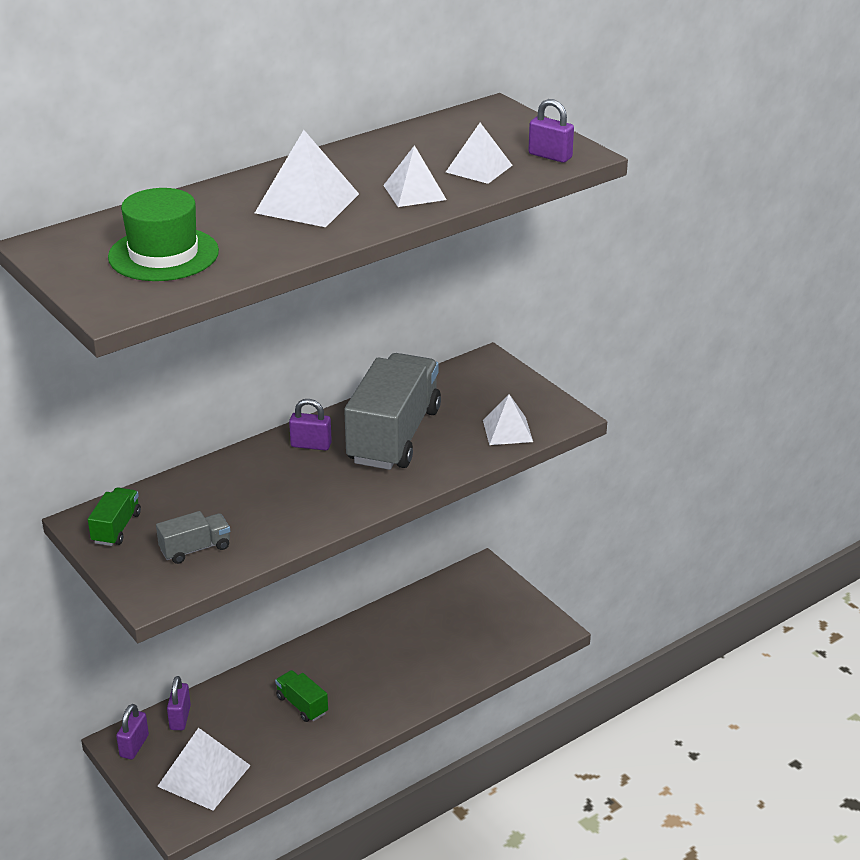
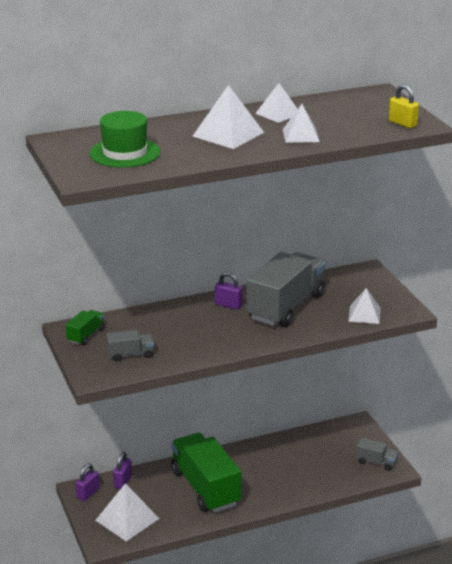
camera: 15 degrees right, 5 degrees down
green truck [275,670,328,722] -> green truck [171,433,241,513], size x2.25
white pyramid [446,123,513,184] -> white pyramid moved to [255,83,297,123]
purple padlock [528,99,574,163] -> yellow padlock [389,84,419,128]
none -> grey truck [356,438,398,471]

